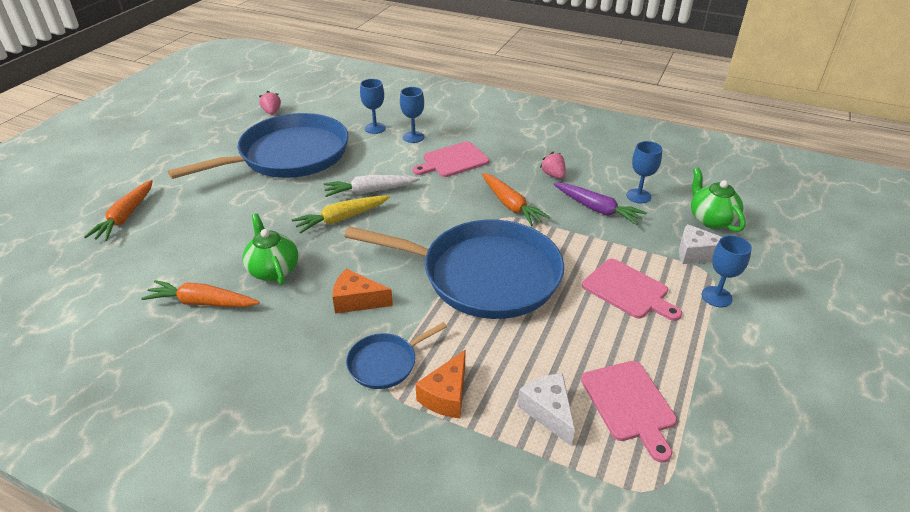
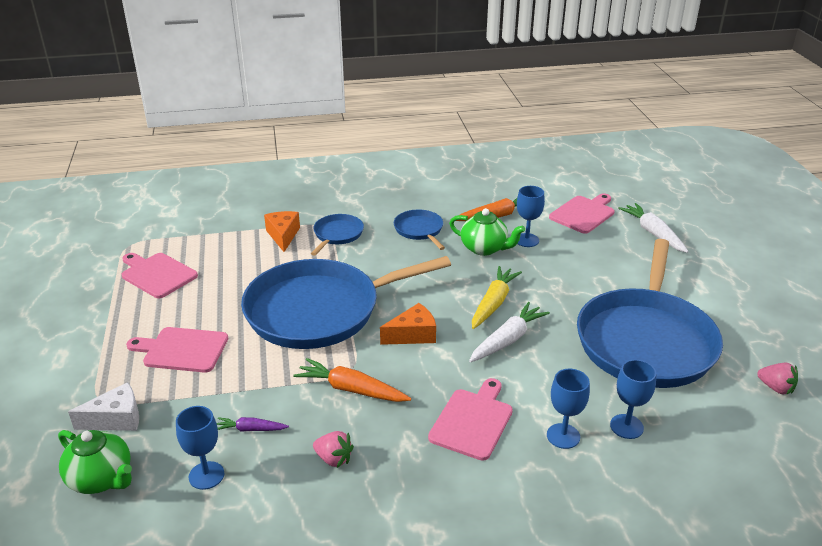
camera: 145 degrees right, 5 degrees down
orange carrot [84,180,153,241] -> white carrot [618,203,689,253]
orange cheese [332,269,393,314] -> orange cheese moved to [380,303,436,345]
white cheese [518,373,575,446] -> none
purple carrot [553,183,647,225] -> purple carrot [217,417,289,432], size x0.57
blue goblet [702,235,752,307] -> blue goblet moved to [517,186,545,247]
none -> blue pan [394,210,445,250]
none -> pink cutting board [549,193,615,234]

